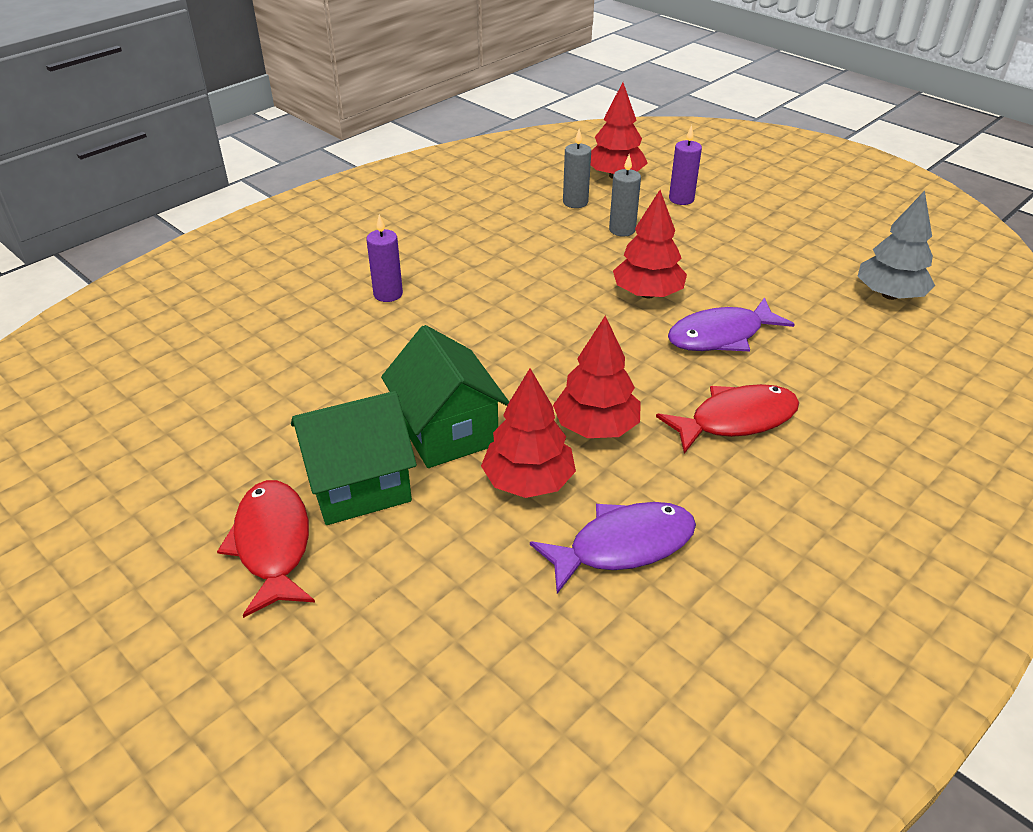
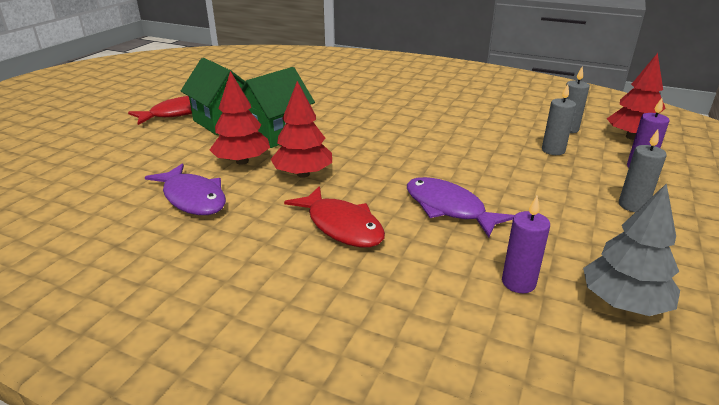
camera: 70 degrees right, 10 degrees down
purple candle [366,215,403,302] -> purple candle moved to [502,196,550,293]
red tree [613,190,687,298] -> none
none -> grey candle [619,129,667,212]

